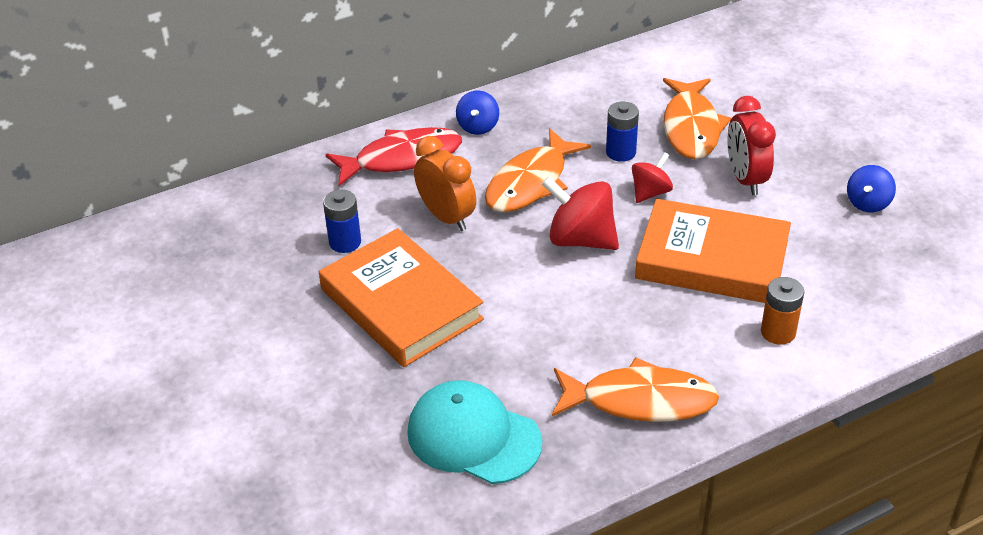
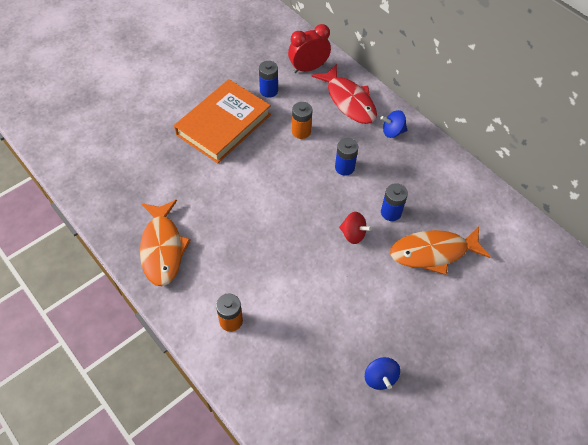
camera: 75 degrees right, 15 degrees up
turquoise cap [407,380,542,484] -> none
orange clock [414,136,476,231] -> orange battery [292,102,312,139]
orange fish [485,128,591,212] -> blue battery [335,138,358,176]
red spinning top [542,176,619,250] -> none
orange book [635,199,791,303] -> none
red clock [727,96,776,195] -> red clock moved to [288,24,331,73]
blue spinning top [847,165,896,212] -> blue spinning top turned 120 degrees counterclockwise [365,357,400,390]

